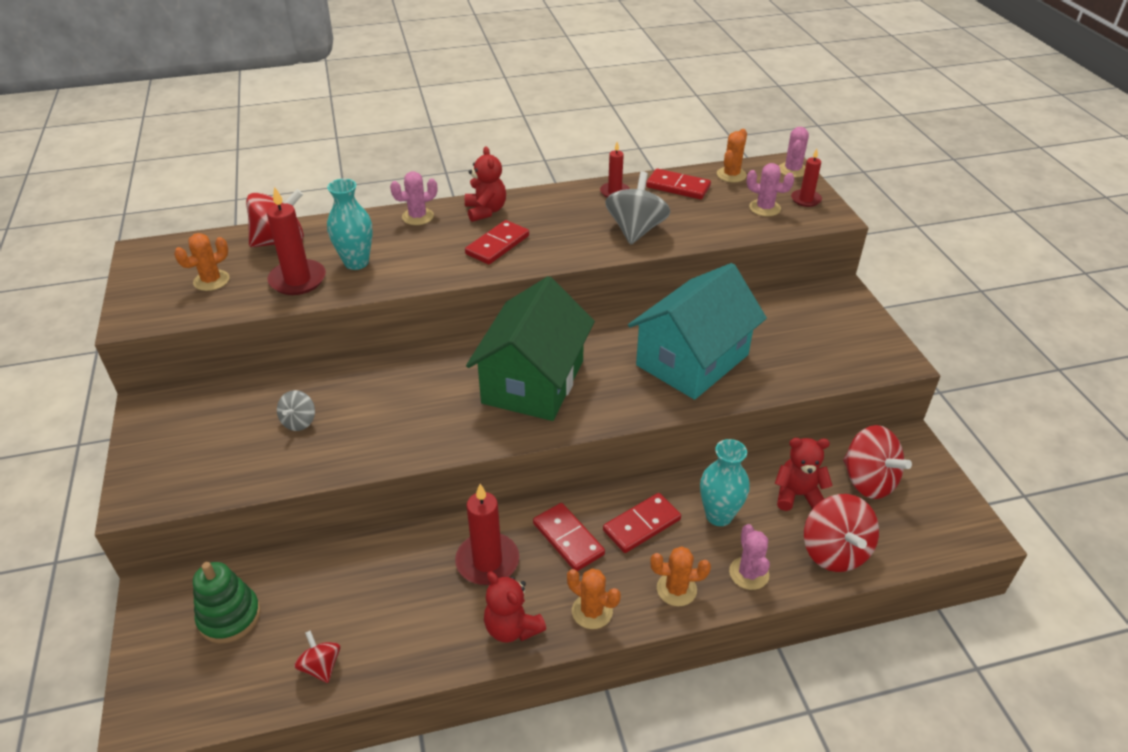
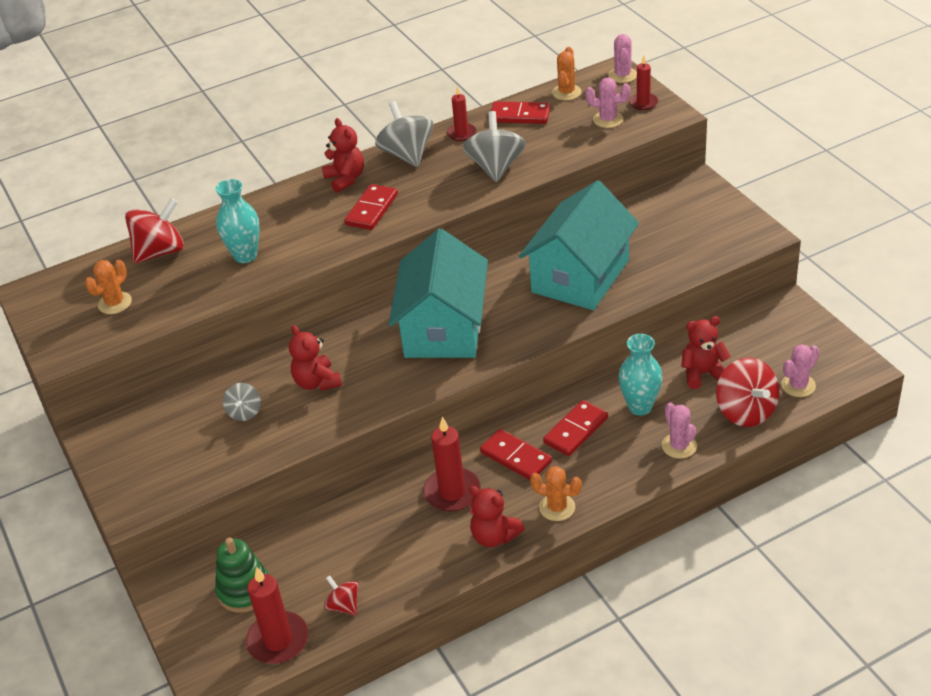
camera: 10 degrees left, 0 degrees up
red candle [267,186,326,295] -> red candle moved to [246,567,309,664]
pink cactus [390,171,437,225] -> pink cactus moved to [781,344,819,397]
green house [466,276,595,421] -> turquoise house [389,228,488,358]
orange cactus [650,546,711,606] -> none
red spinning top [843,425,912,499] -> none
none -> red teddy bear [289,325,342,391]
none -> grey spinning top [375,101,433,167]

